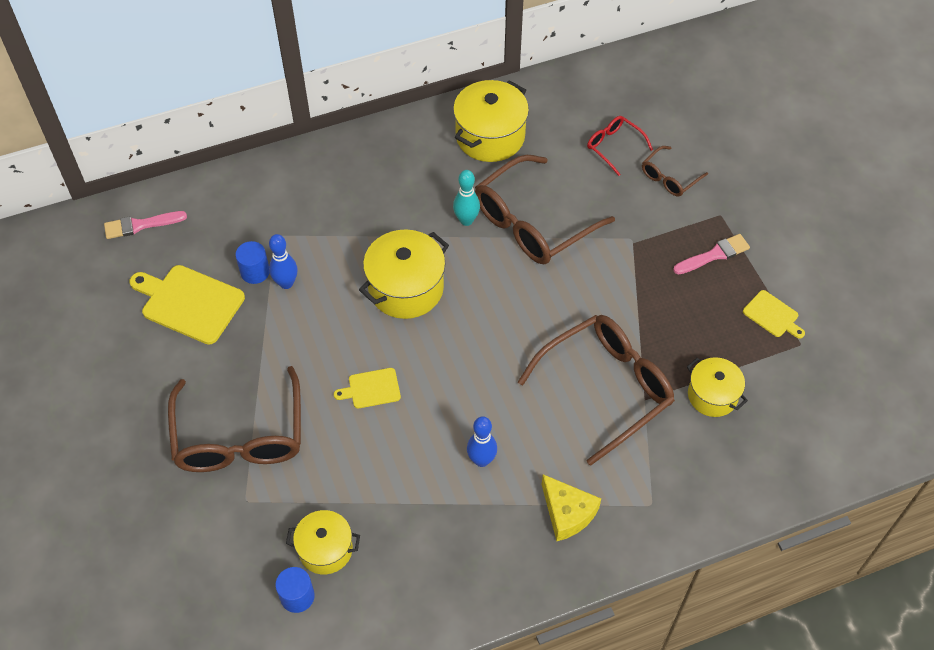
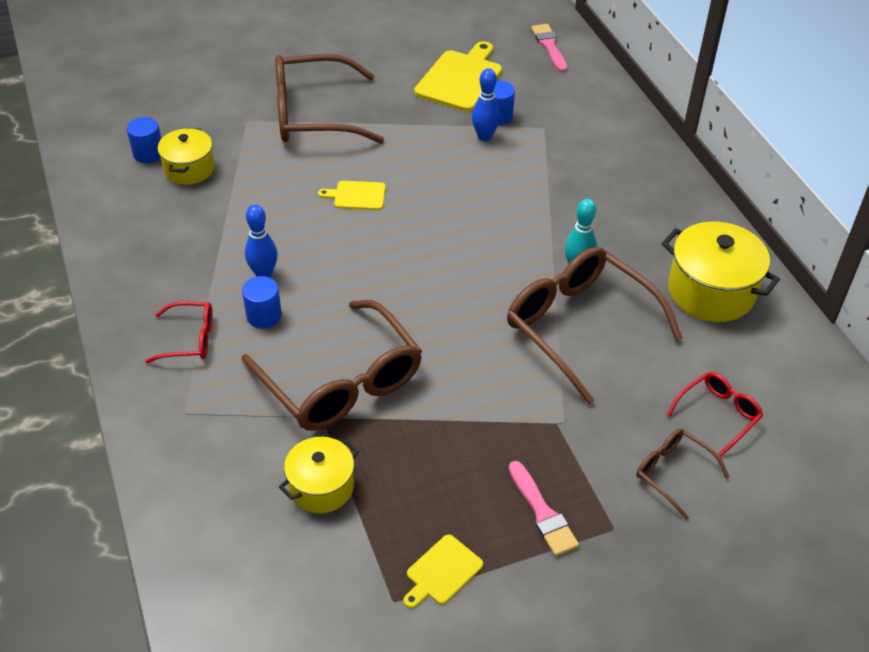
camera: 90 degrees right, 10 degrees down
yellow cutting board [334,368,401,409] -> yellow cutting board turned 75 degrees counterclockwise [318,181,386,210]
yellow pot [359,230,449,319] -> none
yellow cheese [542,474,601,541] -> red glasses [145,302,213,363]
none -> blue cylinder [242,276,282,329]

